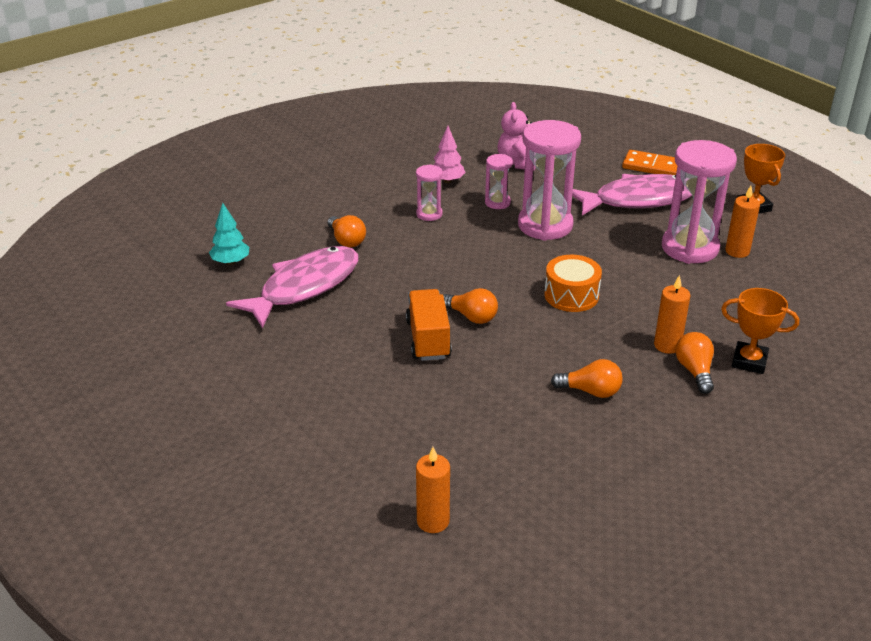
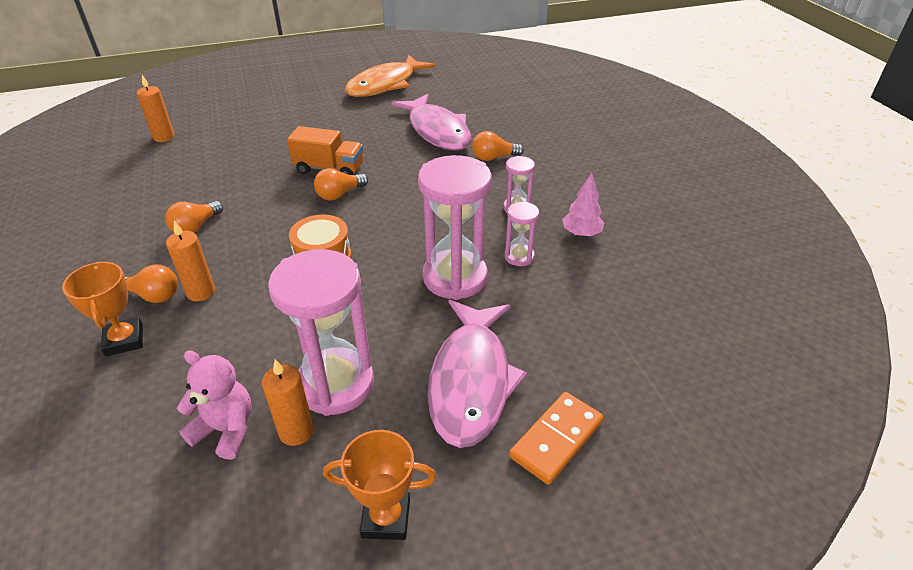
camera: 110 degrees right, 5 degrees up
turquoise tree [209,203,249,265] -> none
pink teddy bear [498,102,536,171] -> pink teddy bear moved to [177,350,252,460]
orange trophy [721,288,799,374] -> orange trophy turned 60 degrees counterclockwise [62,262,143,356]
none -> orange fish [345,55,436,97]

